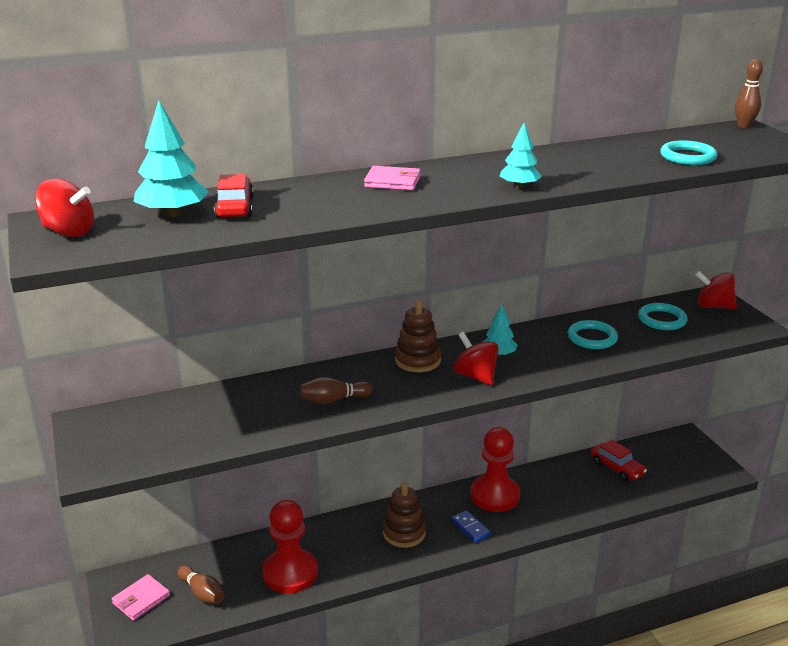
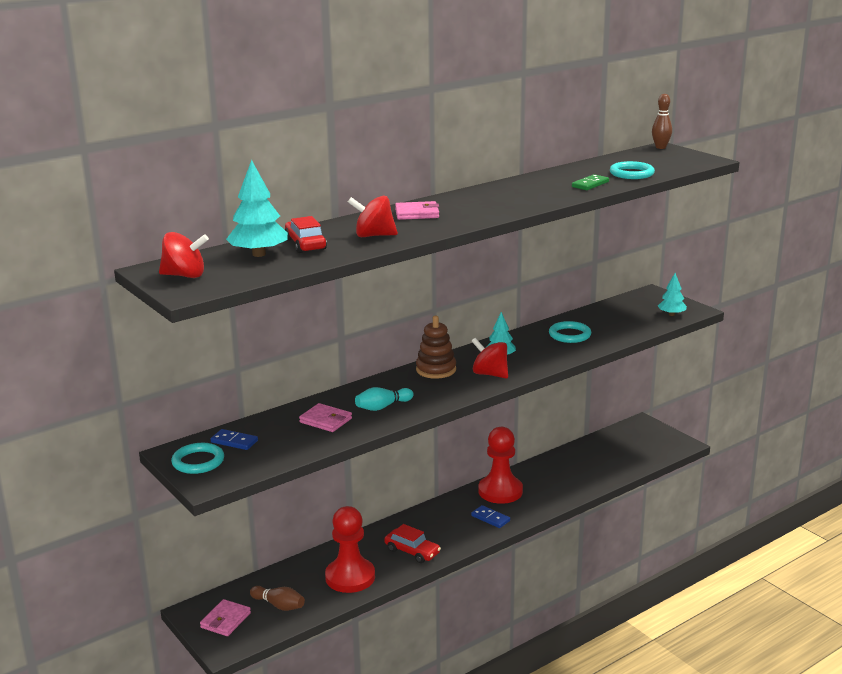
camera: 15 degrees left, 5 degrees down
brown bowling pin [300,377,372,404] -> turquoise bowling pin [355,387,414,411]
brown stacking toy [383,482,426,548] -> none
turquoise tree [500,123,542,188] -> turquoise tree moved to [658,273,687,316]
red car [591,440,647,481] -> red car moved to [384,524,441,563]
turquoise ring [638,303,688,330] -> turquoise ring moved to [171,443,224,474]
red spinning top [695,271,737,309] -> red spinning top moved to [348,196,398,237]
none -> blue domino [210,429,258,450]
none -> pink wallet [299,403,352,432]
none -> green domino [572,174,609,190]

